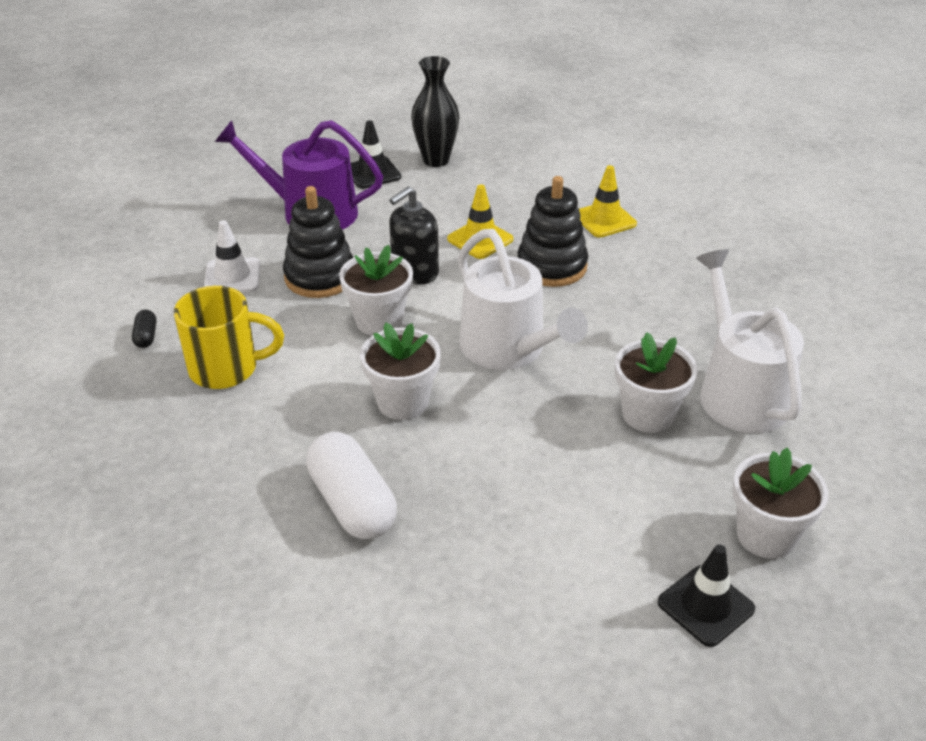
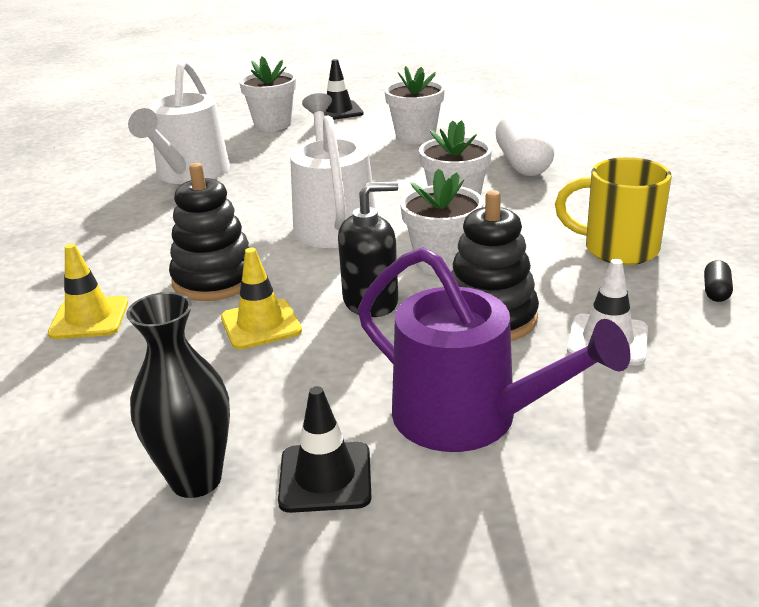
camera: 155 degrees left, 10 degrees down
white flower pot [615,332,698,433] -> white flower pot moved to [384,66,445,144]

